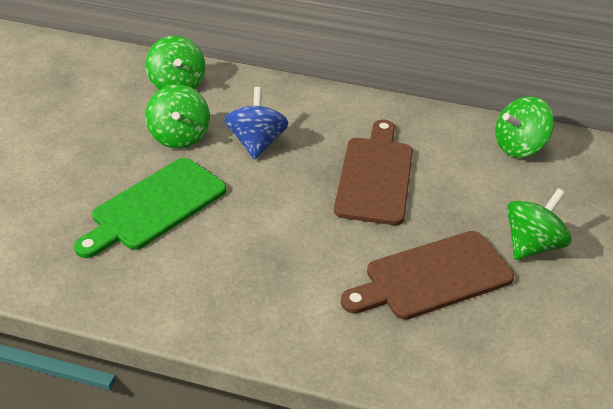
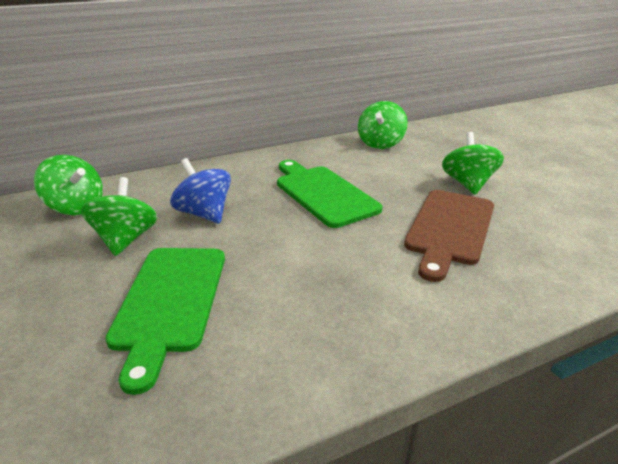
camera: 40 degrees left, 10 degrees down
green spinning top [145,84,210,149] -> green spinning top turned 135 degrees counterclockwise [81,177,157,256]
brown cutting board [334,120,413,225] -> green cutting board [277,160,382,228]

